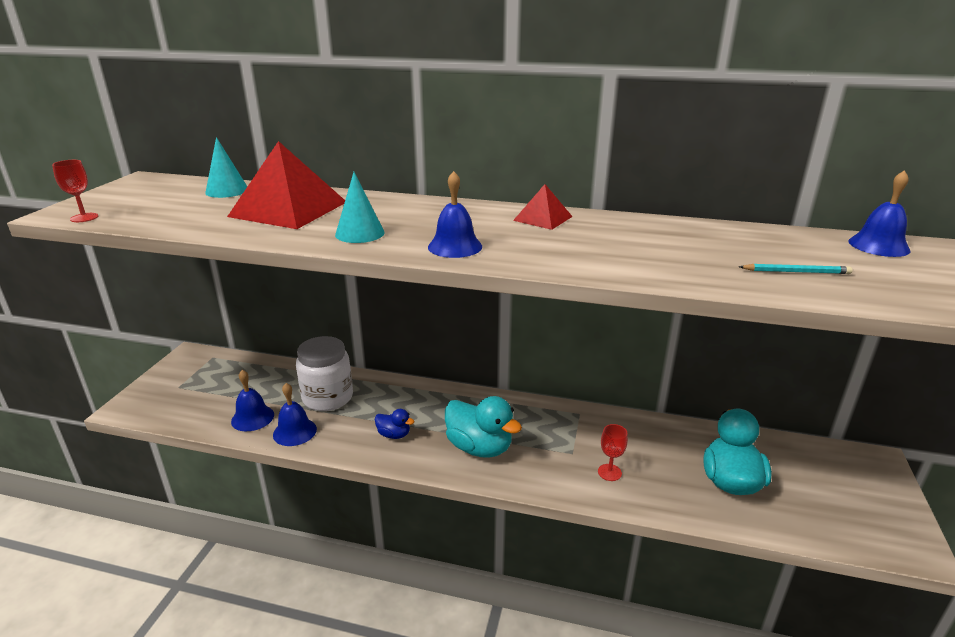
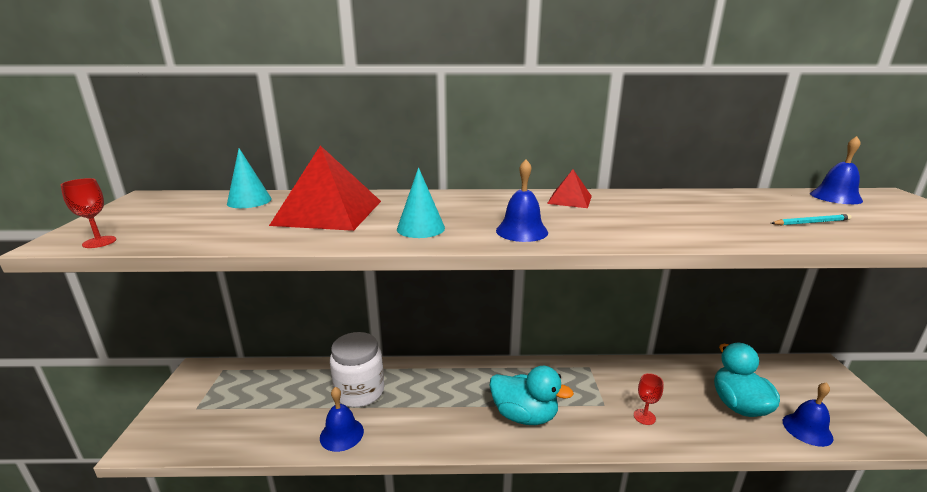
camera: 15 degrees left, 5 degrees down
blue bell [231,370,274,431] -> blue bell moved to [783,382,833,447]
blue duck [375,409,415,439] -> none

